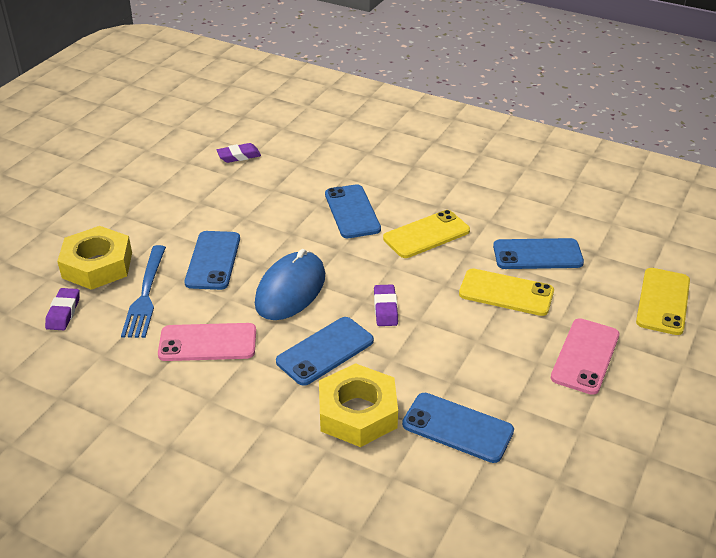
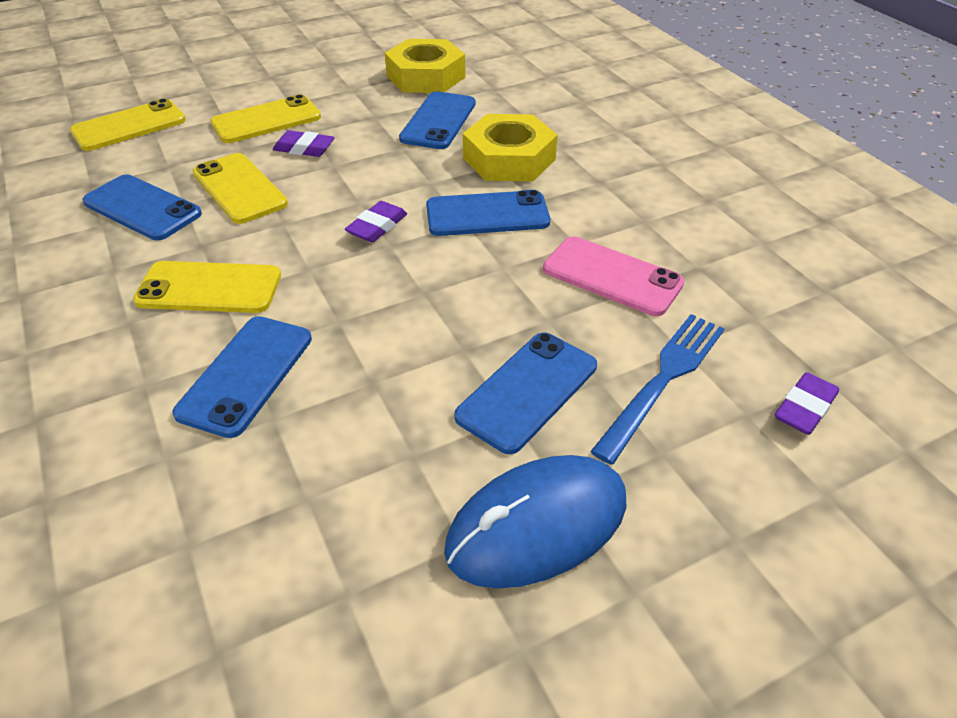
camera: 145 degrees left, 5 degrees up
yellow nut [57,226,132,290] -> yellow nut moved to [385,39,465,93]
purple eraser [217,143,261,163] -> purple eraser moved to [273,130,335,157]
blue mouse [255,249,325,320] -> blue mouse moved to [444,455,627,589]
blue phone [402,393,514,463] -> blue phone turned 45 degrees clockwise [399,91,476,149]
pink phone [551,318,619,395] -> yellow phone [210,94,321,143]

